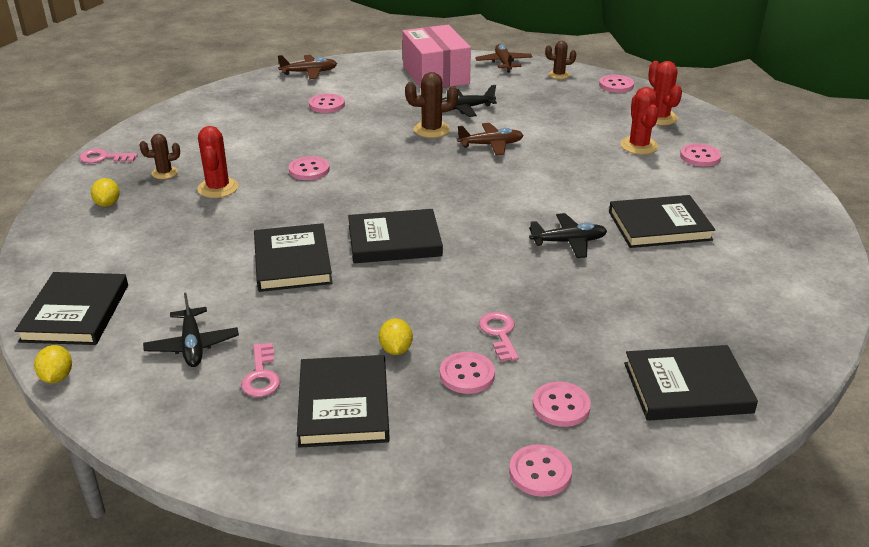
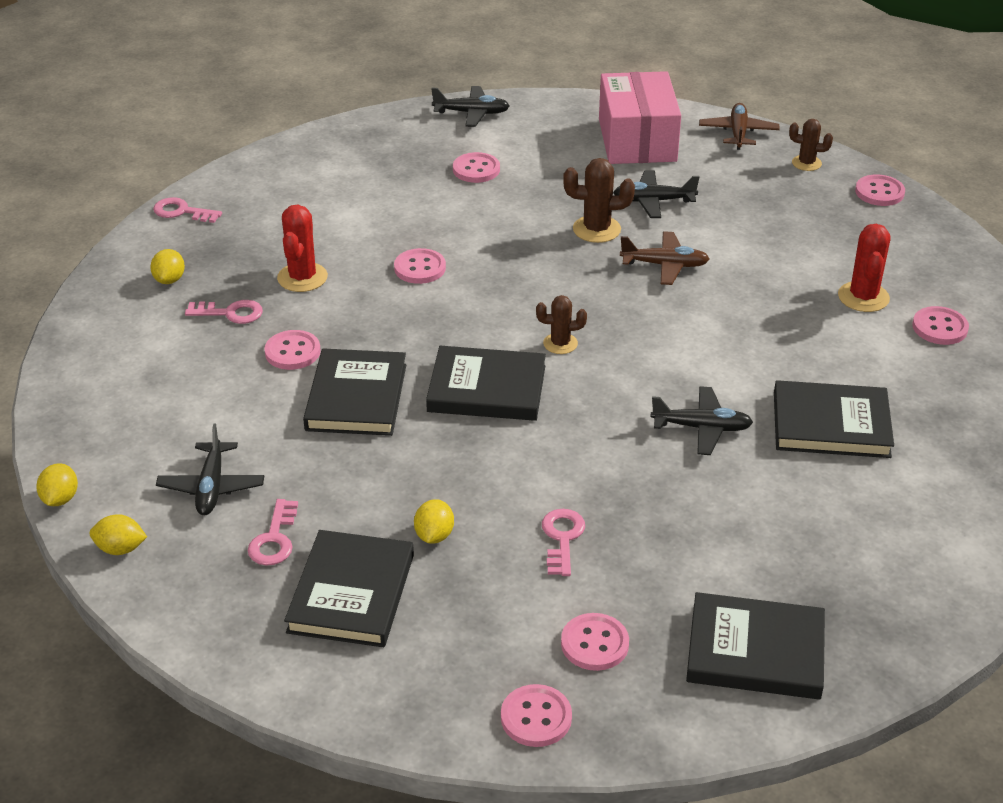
camera: 15 degrees right, 5 degrees up
black book [15,272,128,345] -> none
brown cactus [140,134,180,179] -> brown cactus moved to [536,295,587,354]
brown plane [278,55,337,79] -> black plane [431,86,510,127]
pink button [440,352,495,394] -> pink button moved to [264,330,321,370]
red cactus [649,61,682,125] -> none
none -> yellow lemon [89,514,147,555]
none -> pink key [185,300,263,324]

